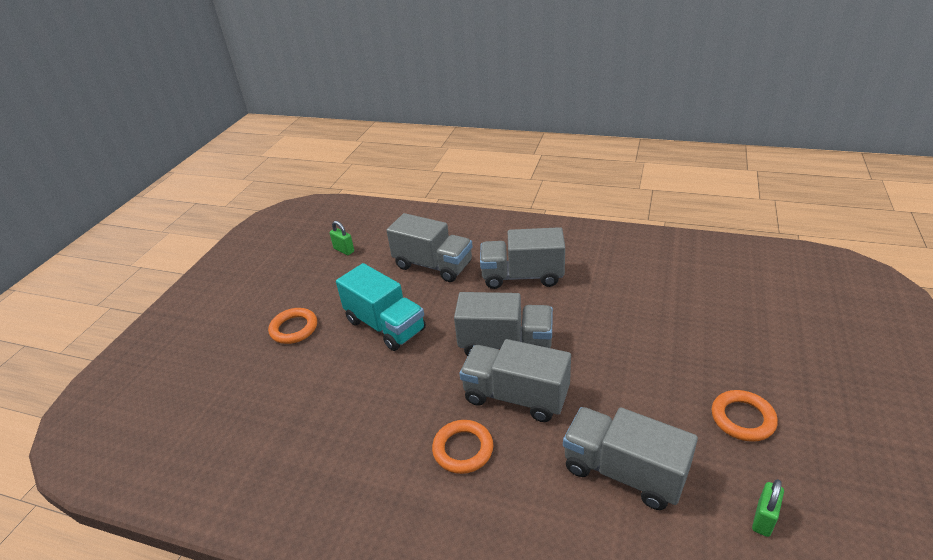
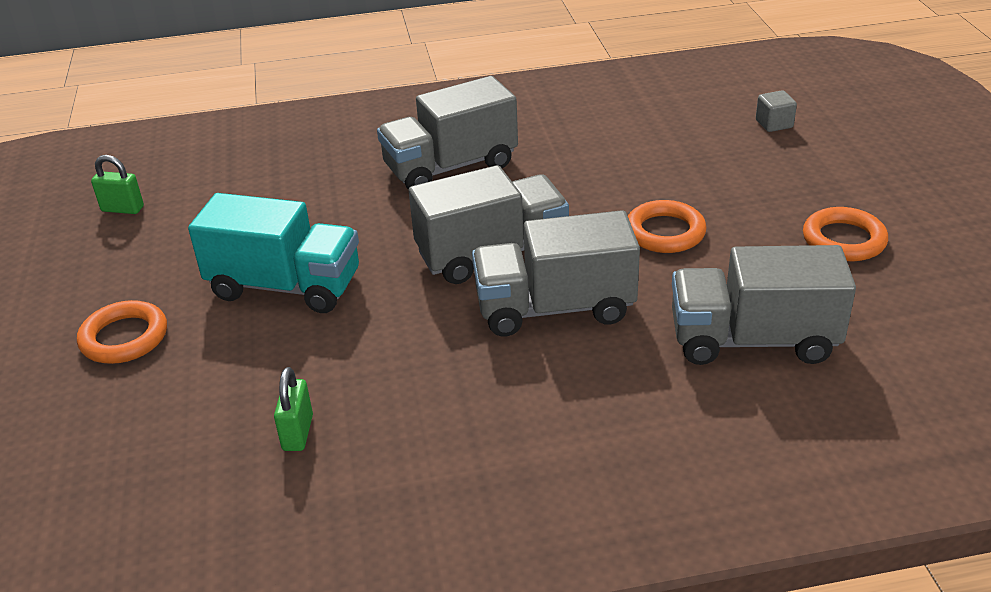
camera: 30 degrees left, 0 degrees up
grey truck [386,213,473,282] -> none
orange ring [432,420,493,474] -> orange ring moved to [628,200,707,253]
green padlock [752,479,784,537] -> green padlock moved to [274,367,313,451]
none -> grey cube [756,90,797,132]

